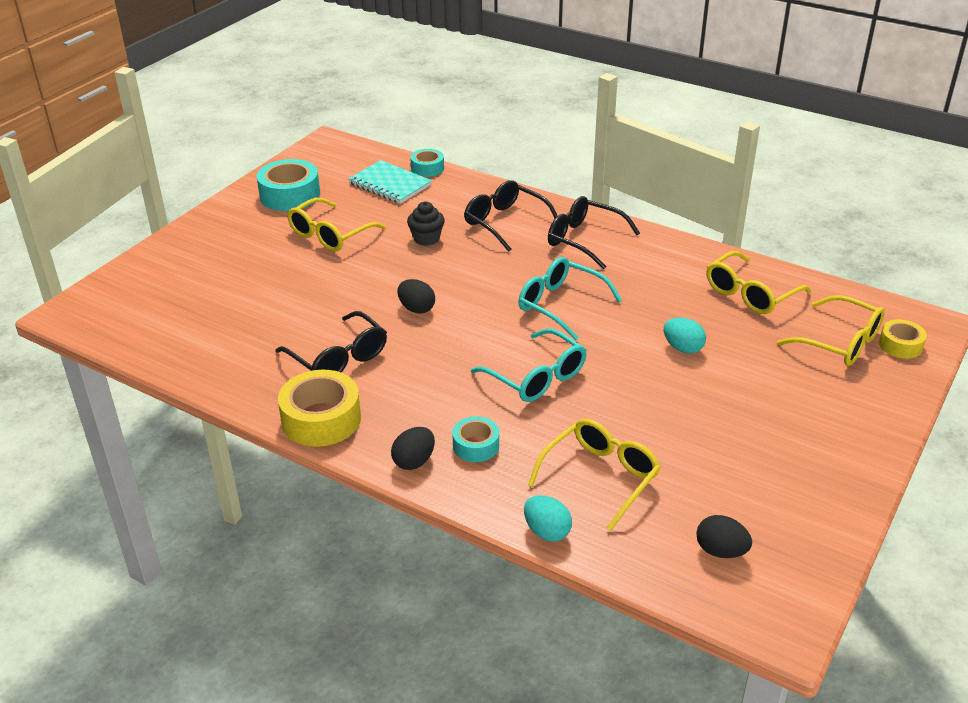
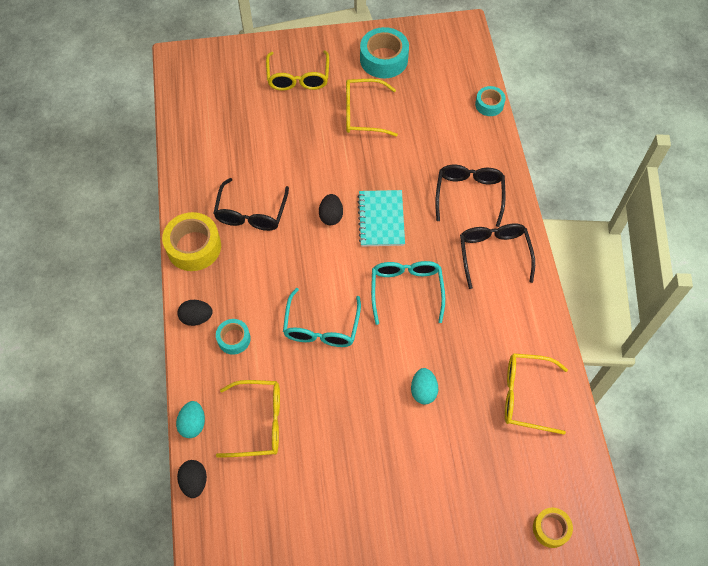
camera: 50 degrees right, 25 degrees up
turquoise notebook [348,160,432,204] -> turquoise notebook moved to [357,190,405,246]
black cupcake [407,202,445,246] -> none
black egg [696,515,752,558] -> black egg moved to [177,460,207,498]
yellow glasses [777,295,885,366] -> yellow glasses moved to [266,50,329,91]

